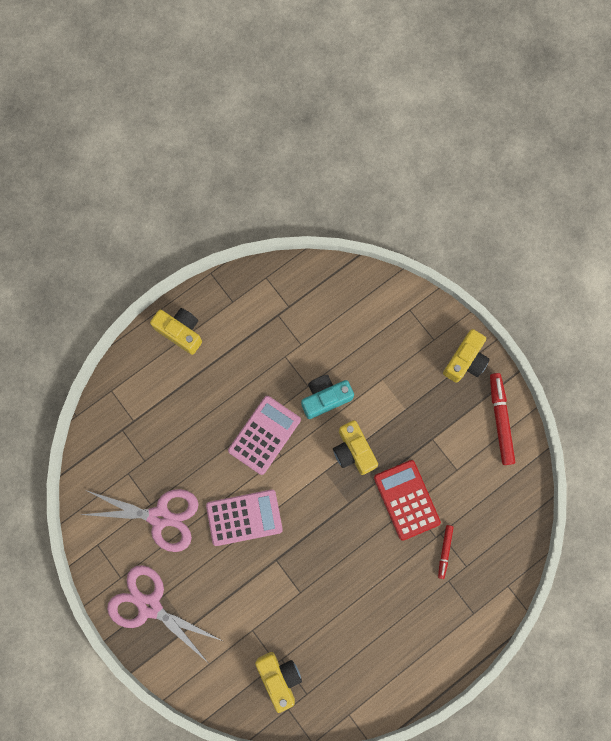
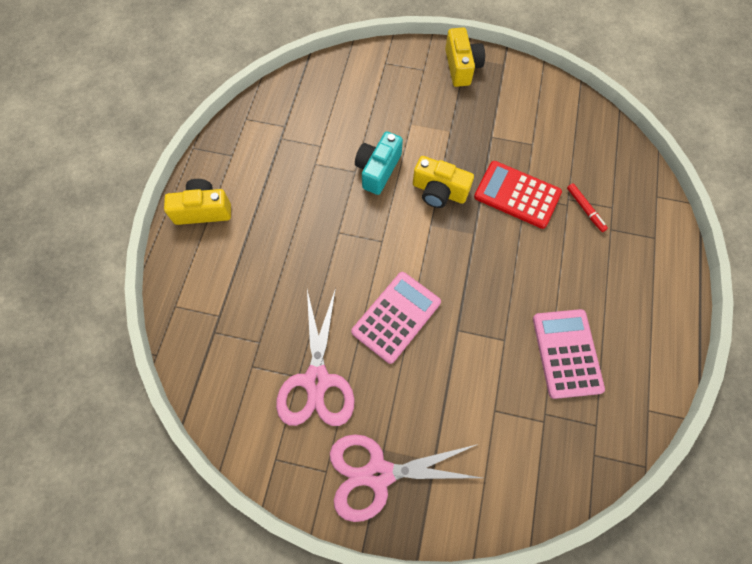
camera: 40 degrees left, 10 degrees down
pink scissors [81,489,199,552] -> pink scissors turned 120 degrees clockwise [276,288,355,426]
pink calculator [228,396,301,475] -> pink calculator moved to [533,309,605,399]
yellow camera [255,652,302,713] -> none
red marker [490,373,515,465] -> none

